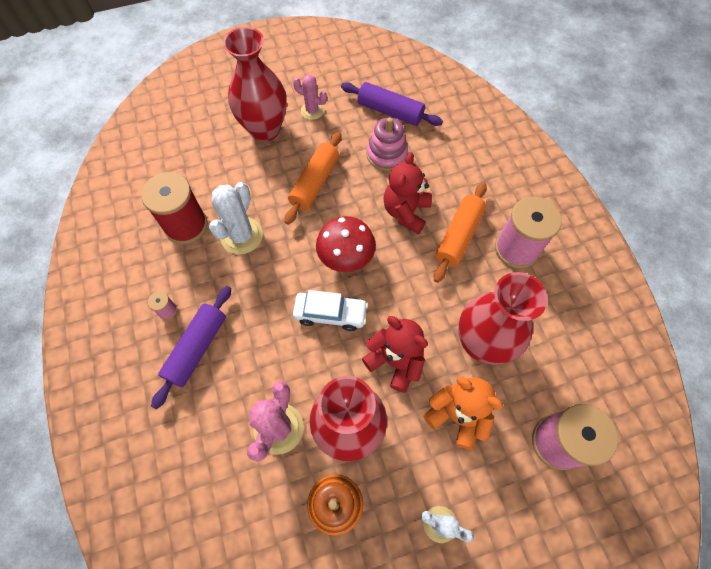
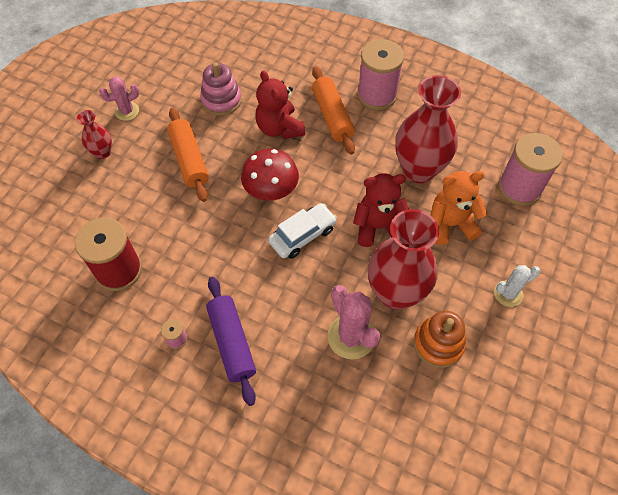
camera: 45 degrees left, 5 degrees down
white cactus [209,182,263,254] -> none
red vase [223,27,287,142] -> red vase [77,110,112,159], size x0.48
purple rolling pin [341,82,443,126] -> none

